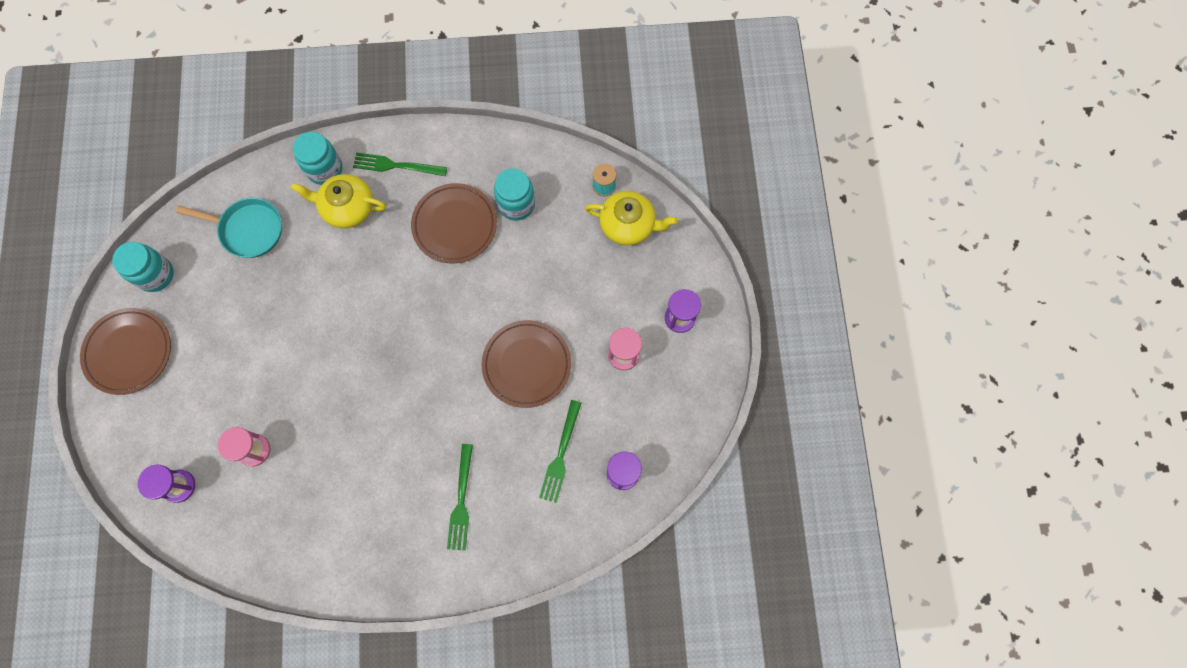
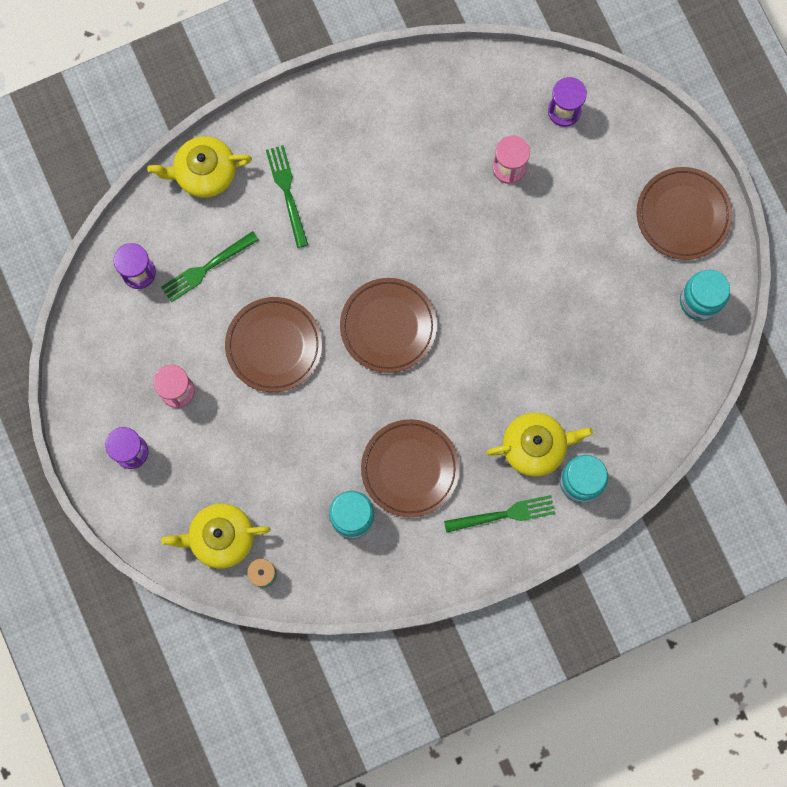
camera: 160 degrees right, 5 degrees up
turquoise pan [176,198,282,258] -> none
green fork [539,400,581,503] -> green fork turned 120 degrees counterclockwise [161,231,259,302]
none -> yellow teapot [147,136,252,198]
none -> brown plate [340,278,437,373]

